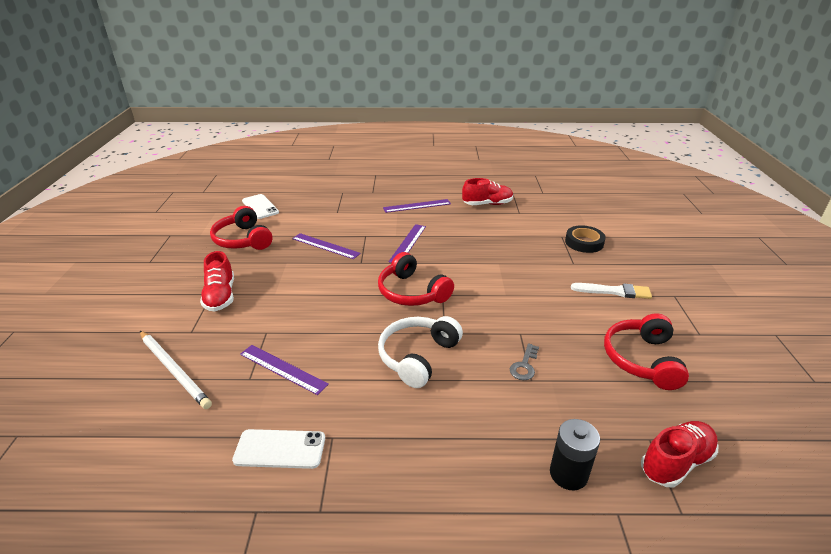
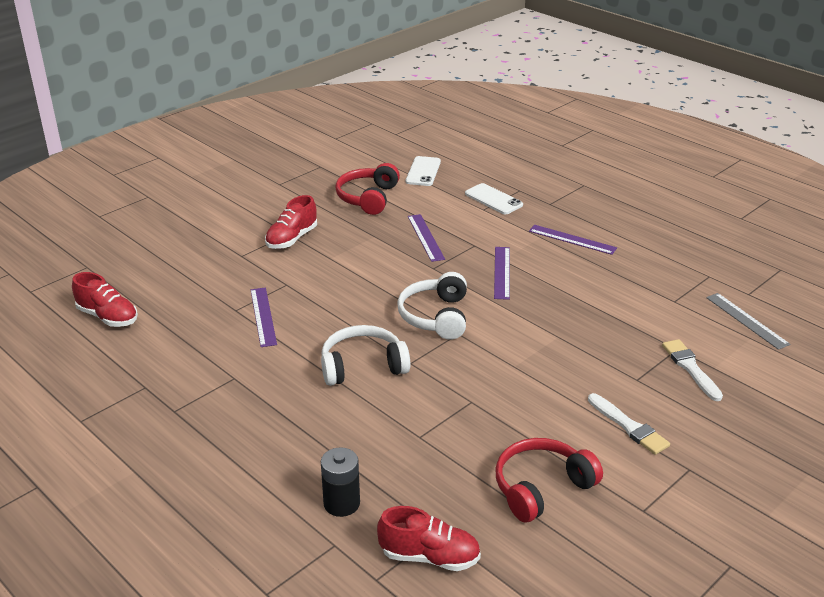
camera: 45 degrees right, 0 degrees up
white pencil [140,331,212,409] -> none
white phone [232,429,325,469] -> white phone moved to [465,183,523,214]
red headphones [378,252,454,306] -> white headphones [397,272,467,340]
purple ruler [389,224,426,263] -> purple ruler turned 60 degrees counterclockwise [494,247,510,300]
red shoe [462,178,513,205] -> red shoe moved to [72,272,138,327]
grey key [510,343,539,380] -> none
black tape [565,225,606,253] -> white brush [662,339,723,401]
none -> grey ruler [706,293,790,350]

